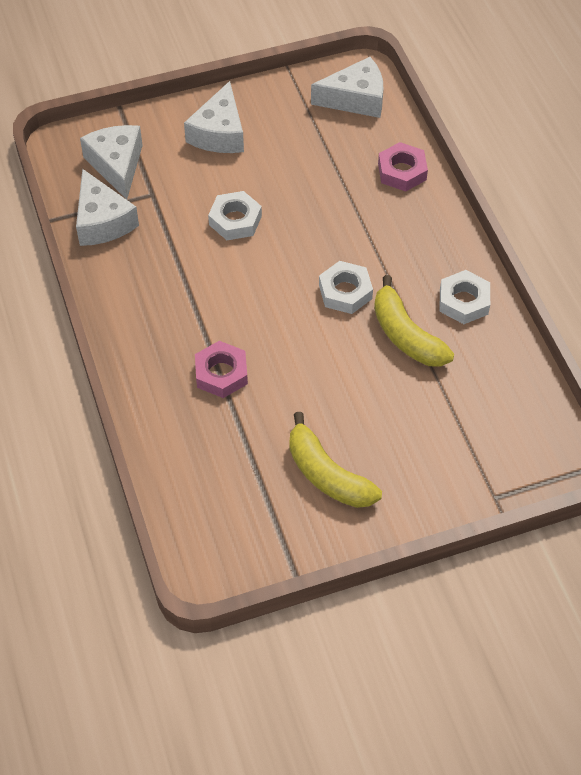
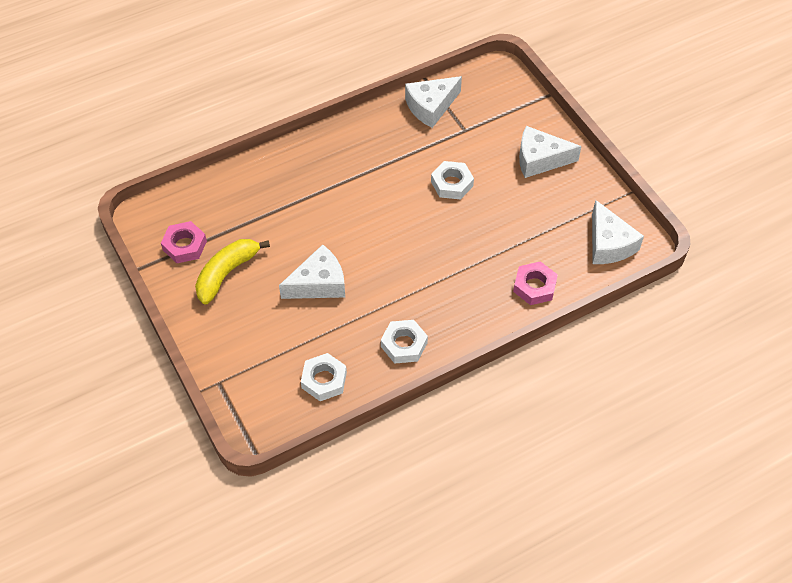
camera: 80 degrees right, 0 degrees up
white cheese [80,125,143,200] -> white cheese moved to [279,244,345,299]
pink nut [195,341,248,398] -> pink nut moved to [161,221,207,263]
white nut [319,261,373,314] -> white nut moved to [301,353,347,401]
yellow banana [374,275,454,367] -> none

